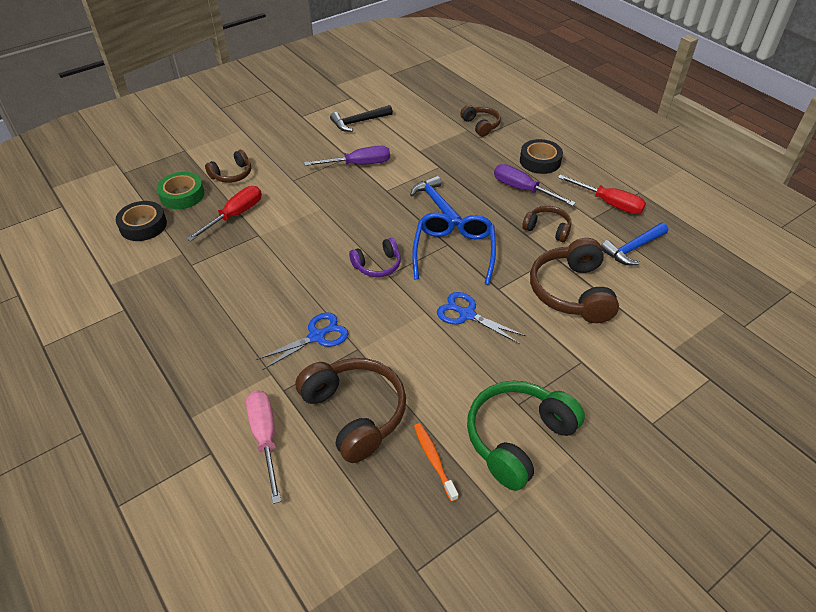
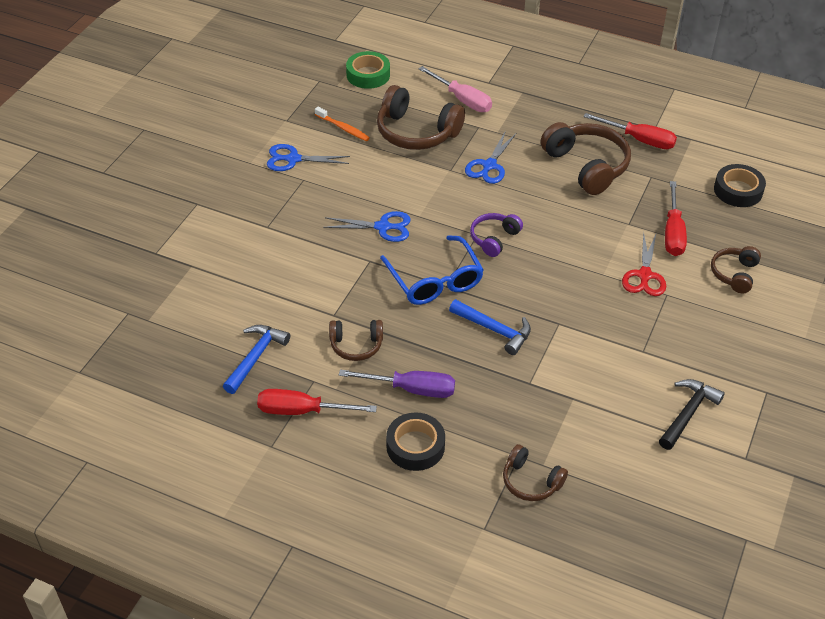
camera: 150 degrees right, 0 degrees up
green tape [157,172,204,209] -> green tape moved to [346,51,390,89]
purple screwdriver [304,146,390,166] -> none
green headphones [467,381,585,491] -> blue scissors [267,144,350,171]
brown headphones [530,238,619,323] -> brown headphones moved to [541,122,631,195]
none -> red screwdriver [583,113,677,149]
none -> red scissors [622,232,666,296]

